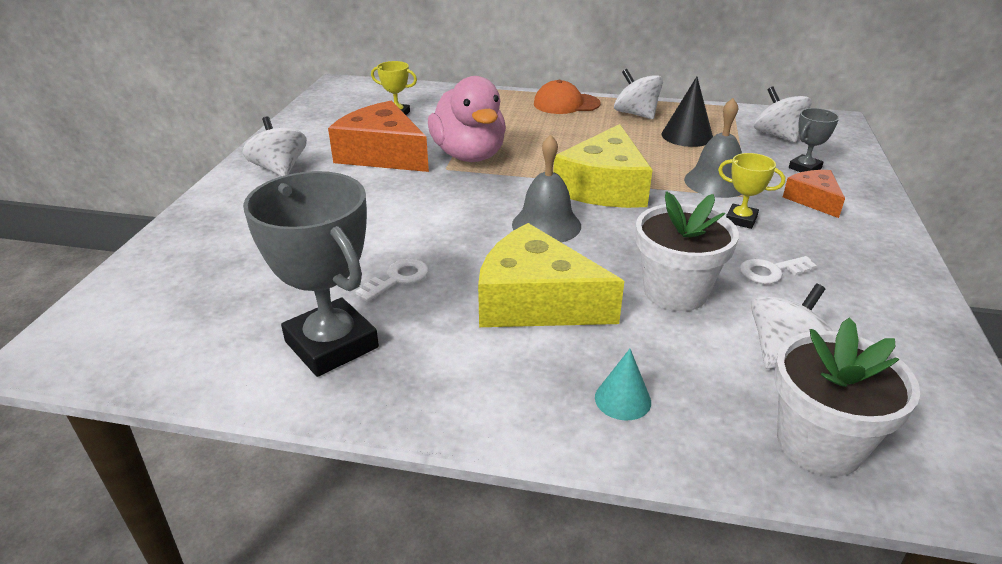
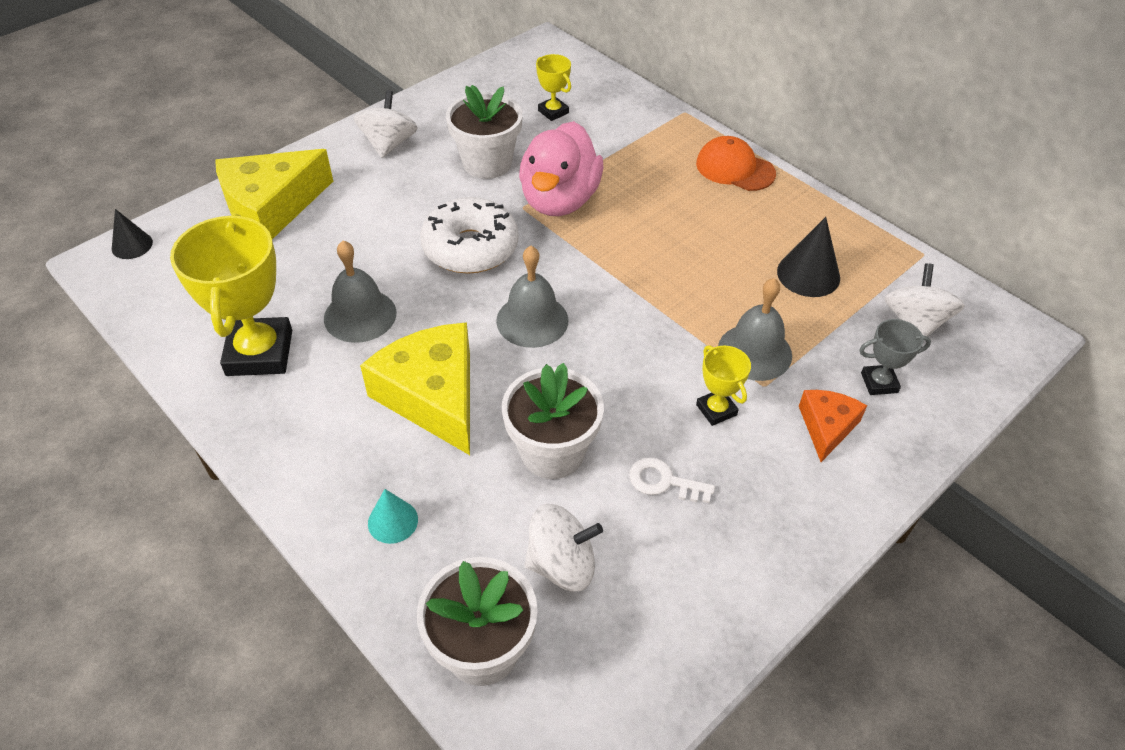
camera: 35 degrees right, 15 degrees up
grey trophy [243,171,379,377] -> yellow trophy [170,213,292,376]
orange cheese [328,101,429,172] -> white flower pot [446,85,523,179]
white key [356,259,428,302] -> grey bell [324,240,396,343]
yellow cheese [553,124,653,208] -> yellow cheese moved to [215,149,333,239]
white spinning top [614,69,663,119] -> none
none -> black cone [112,209,153,259]
none -> white donut [420,197,518,274]

